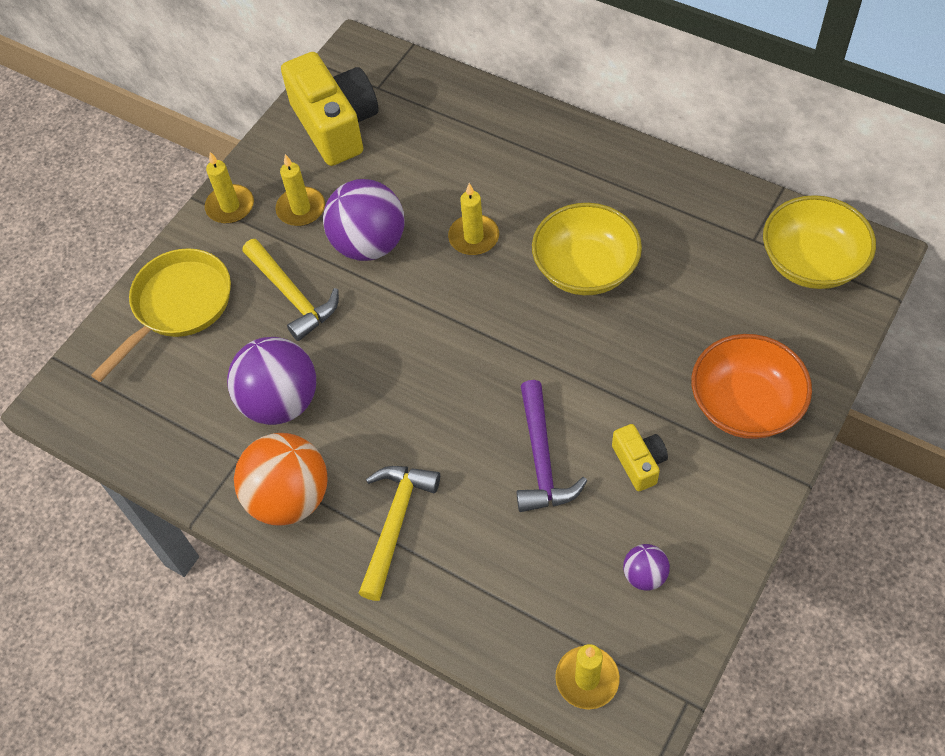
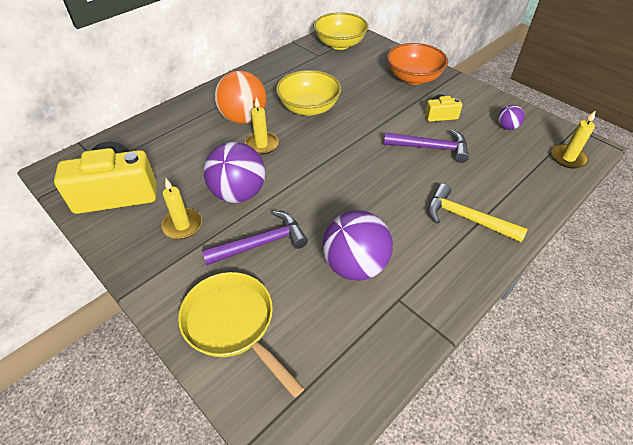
camera: 80 degrees left, 10 degrees down
yellow candle [205,152,254,224] -> none
orange ball [234,433,328,526] -> orange ball moved to [214,71,266,124]
yellow hammer [243,239,339,341] -> purple hammer [202,211,308,265]

